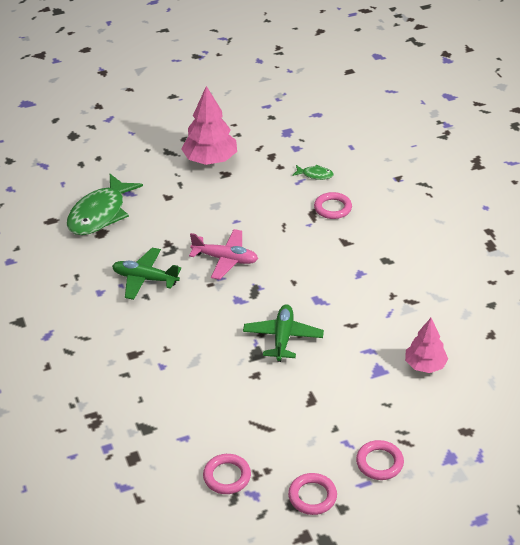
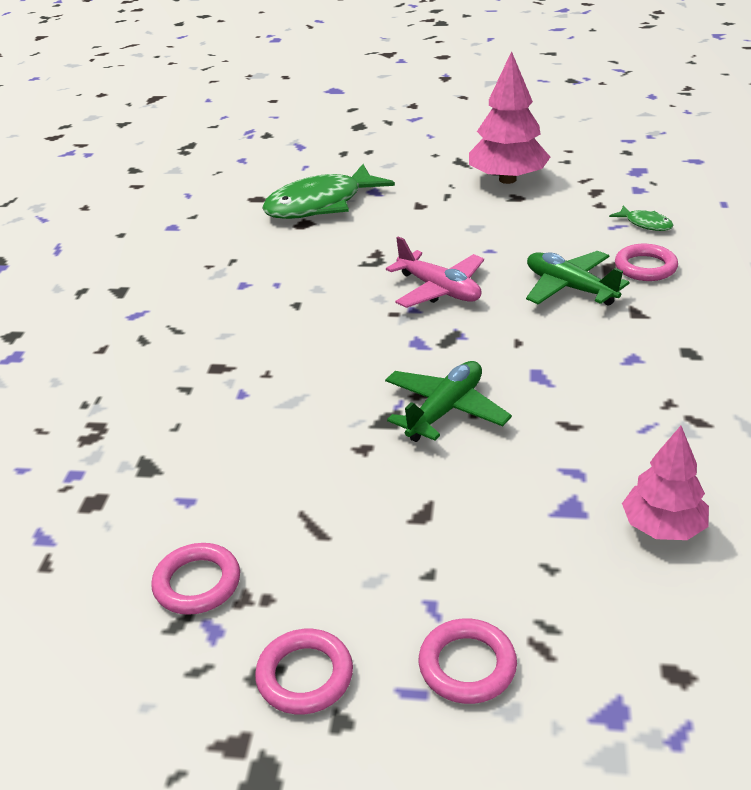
camera: 30 degrees right, 5 degrees down
green plane [112,248,181,300] -> green plane moved to [526,251,630,306]

